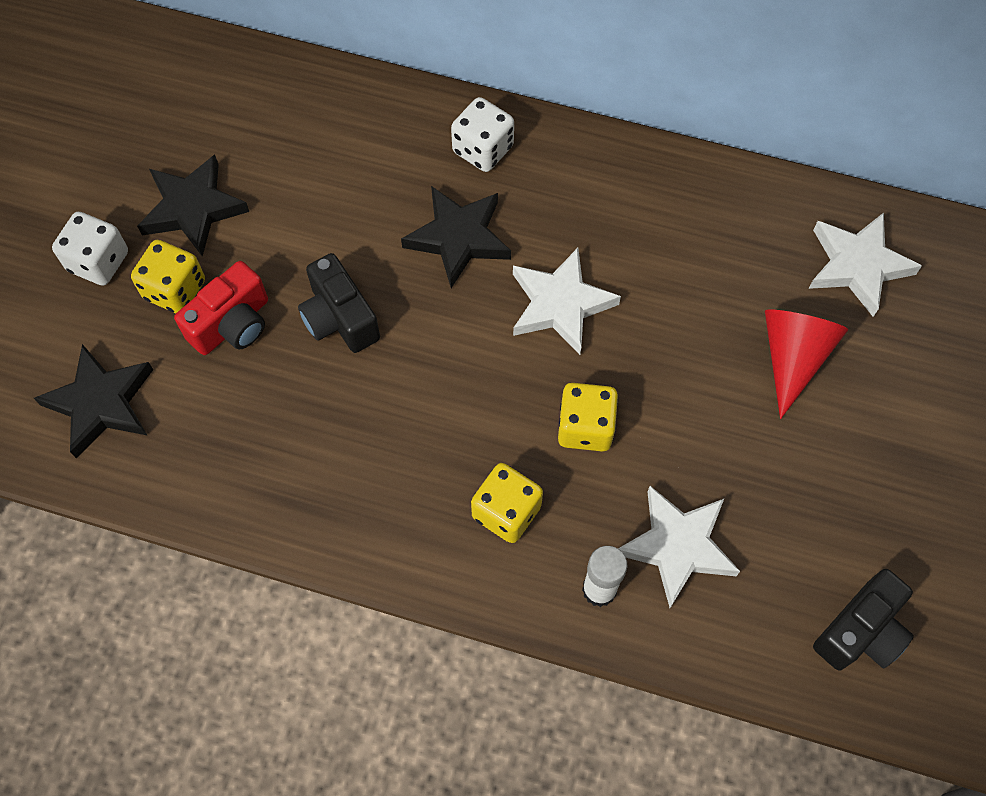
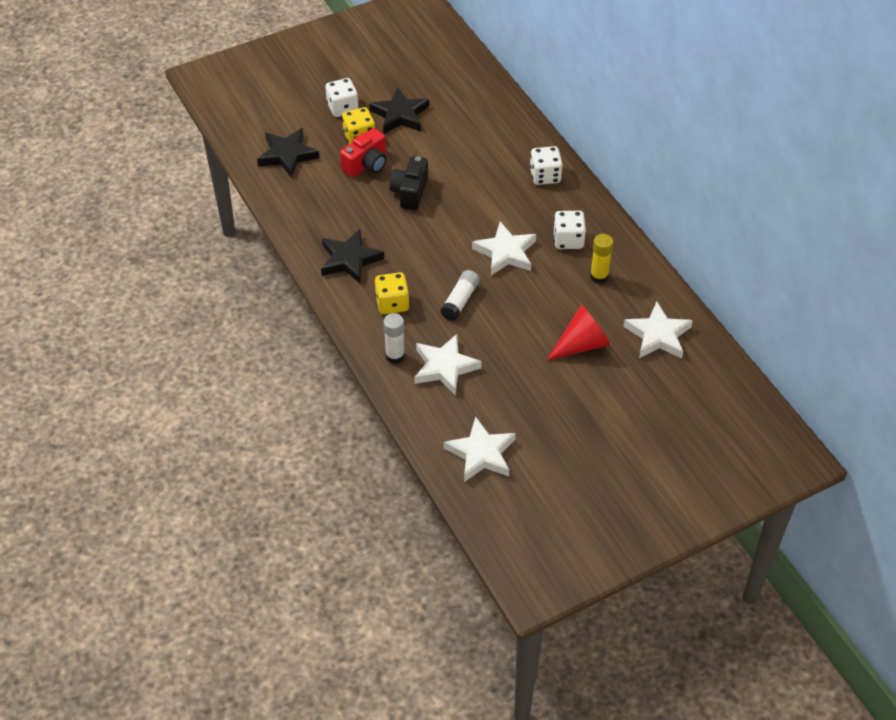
camera: 45 degrees right, 15 degrees down
red camera [174,261,268,355] -> red camera turned 45 degrees counterclockwise [340,128,386,178]
black star [401,186,511,288] -> black star moved to [321,229,384,284]
yellow dice [558,383,618,452] -> white glue stick [440,270,480,321]
black camera [813,569,914,671] -> white star [444,416,516,482]
none -> white dice [553,211,586,249]
none -> yellow glue stick [590,234,614,284]

